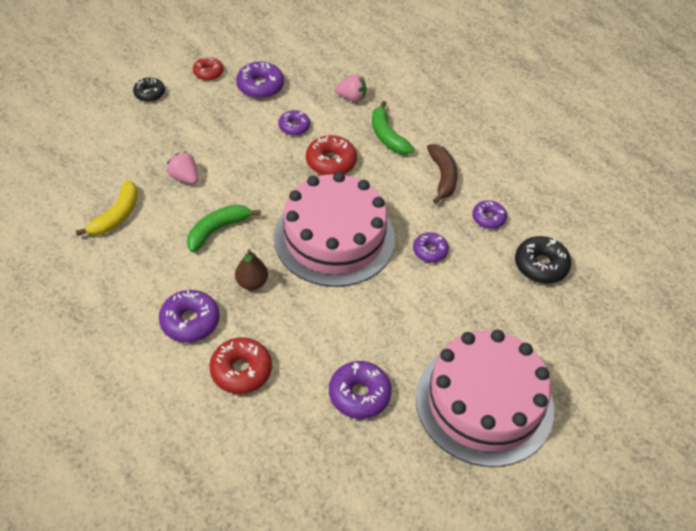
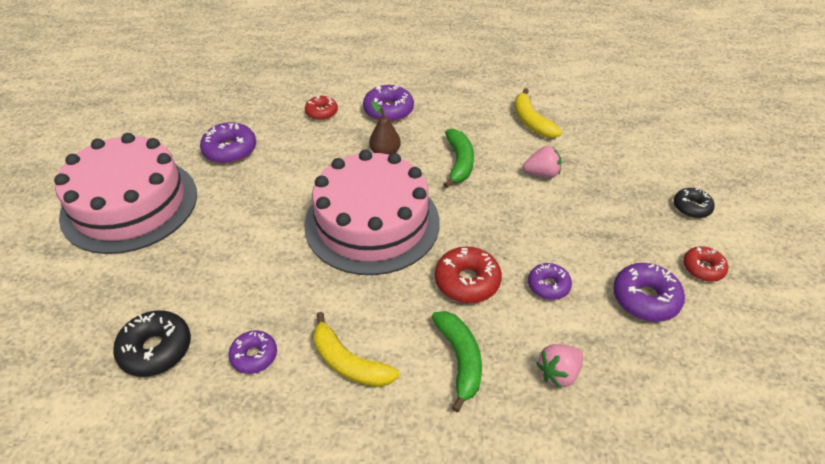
camera: 135 degrees right, 5 degrees down
red donut [209,337,272,394] -> red donut [305,96,338,120], size x0.65
green banana [372,101,414,154] -> green banana turned 60 degrees clockwise [432,311,482,412]
purple donut [413,232,449,263] -> none
brown banana [427,144,458,204] -> yellow banana [313,312,400,387]

